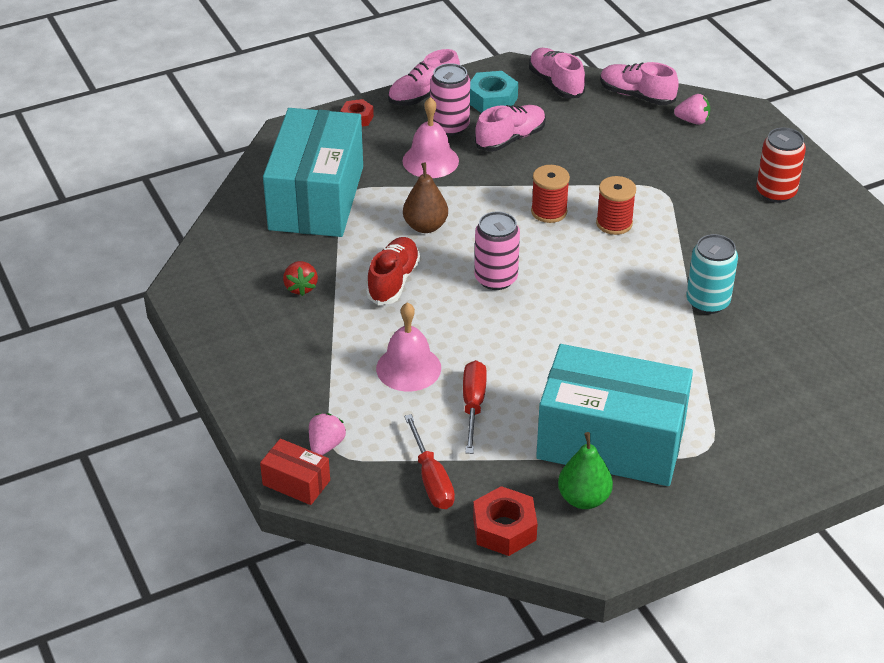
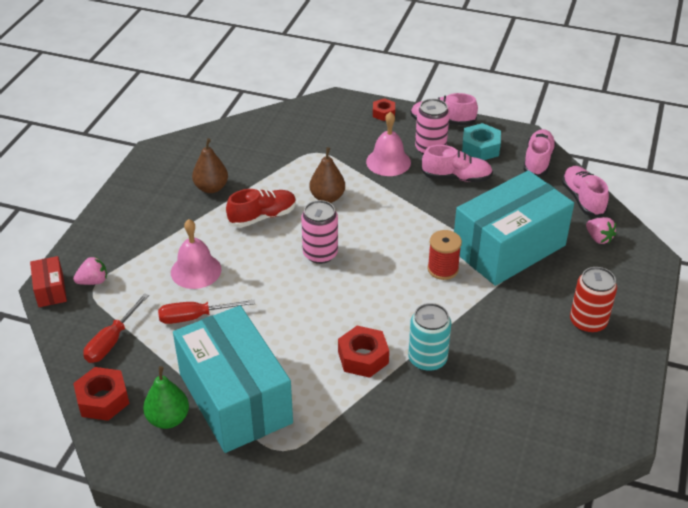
camera: 45 degrees right, 0 degrees up
turquoise box [263,108,363,237] -> turquoise box moved to [454,170,574,286]
red strawberry [283,261,318,296] -> brown pear [192,138,228,193]
red screwdriver [463,360,487,454] -> red screwdriver turned 150 degrees counterclockwise [158,299,255,324]
red spool [531,165,570,223] -> none
none -> red nut [338,326,389,378]

